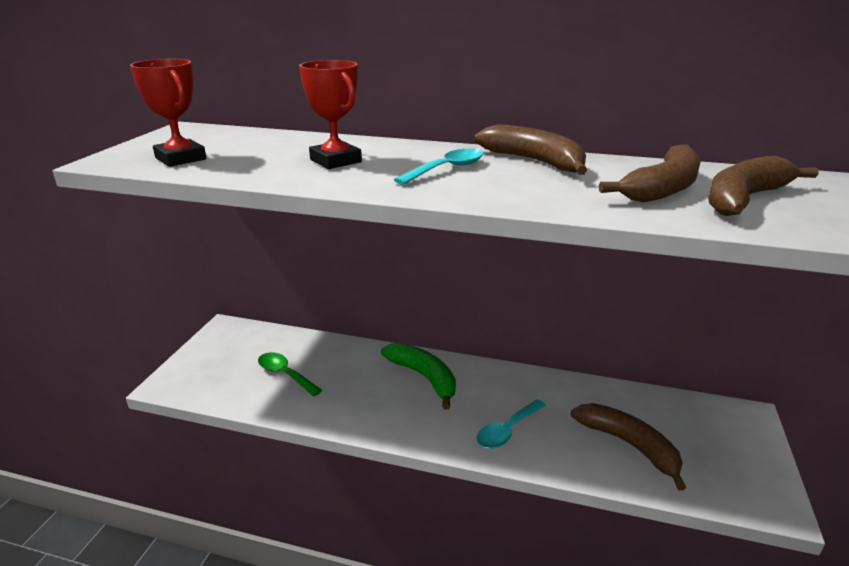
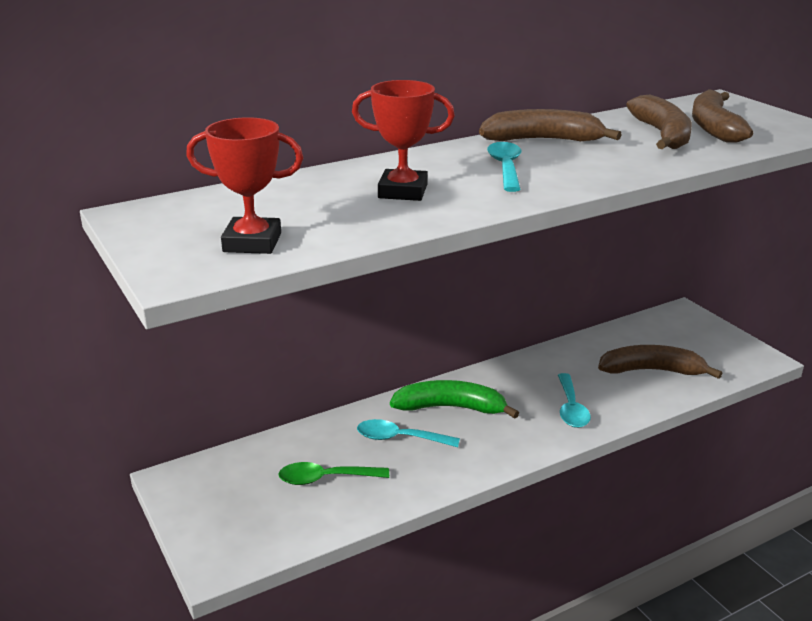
camera: 45 degrees left, 0 degrees up
none -> turquoise spoon [357,419,460,447]

